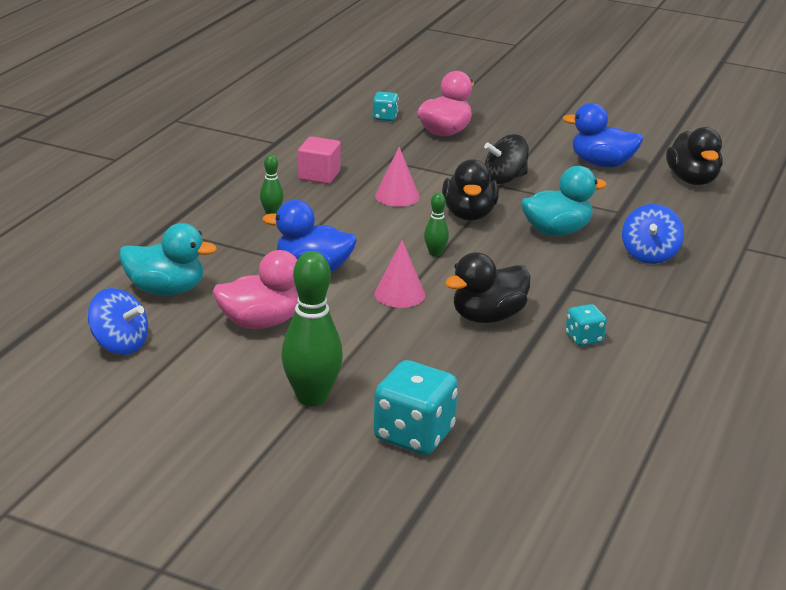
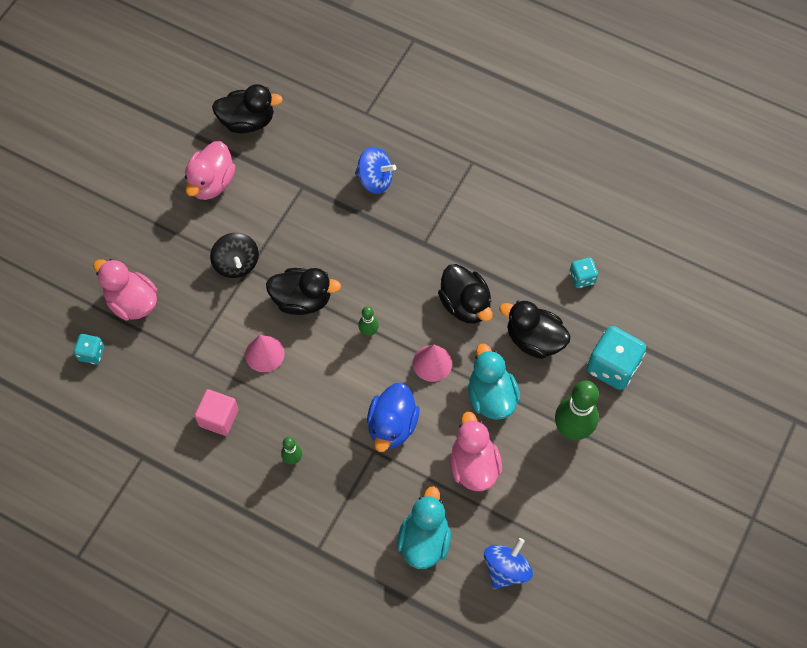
camera: 85 degrees left, 35 degrees up
turquoise duck [521,166,607,236] -> turquoise duck moved to [468,344,520,420]
blue duck [563,103,643,167] -> pink duck [185,141,235,200]
turquoise dice [566,304,607,346] -> turquoise dice moved to [570,257,598,288]
none -> black duck [499,300,571,359]

